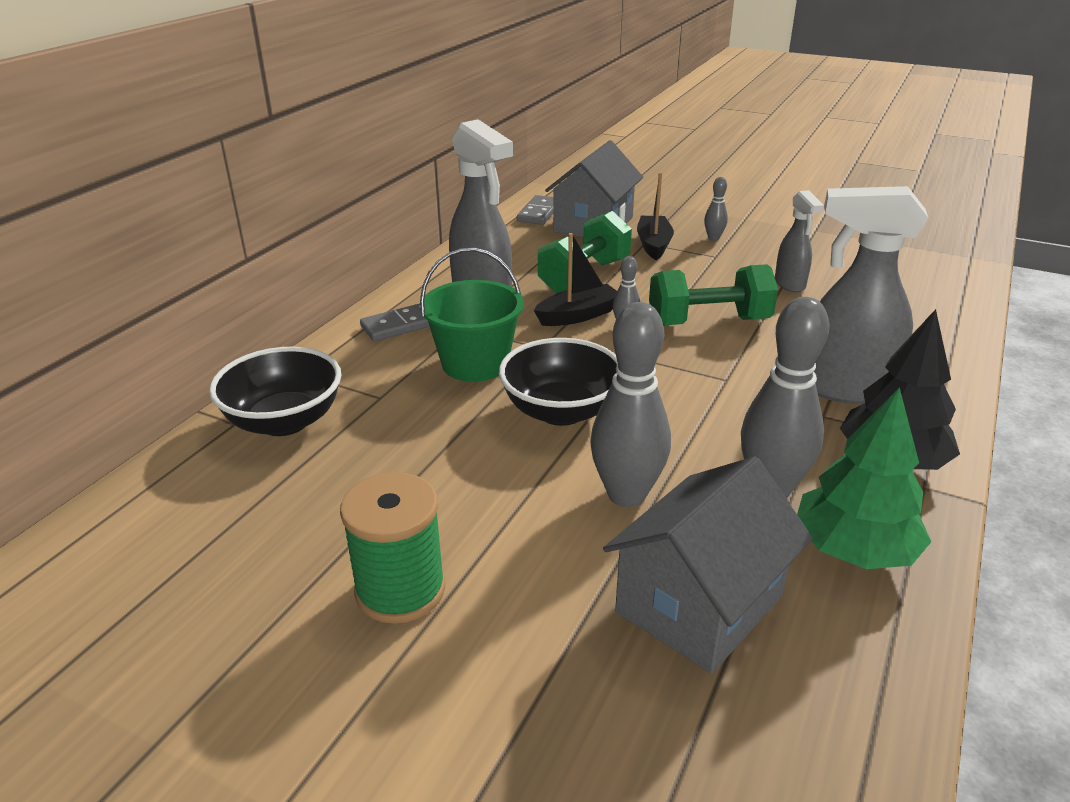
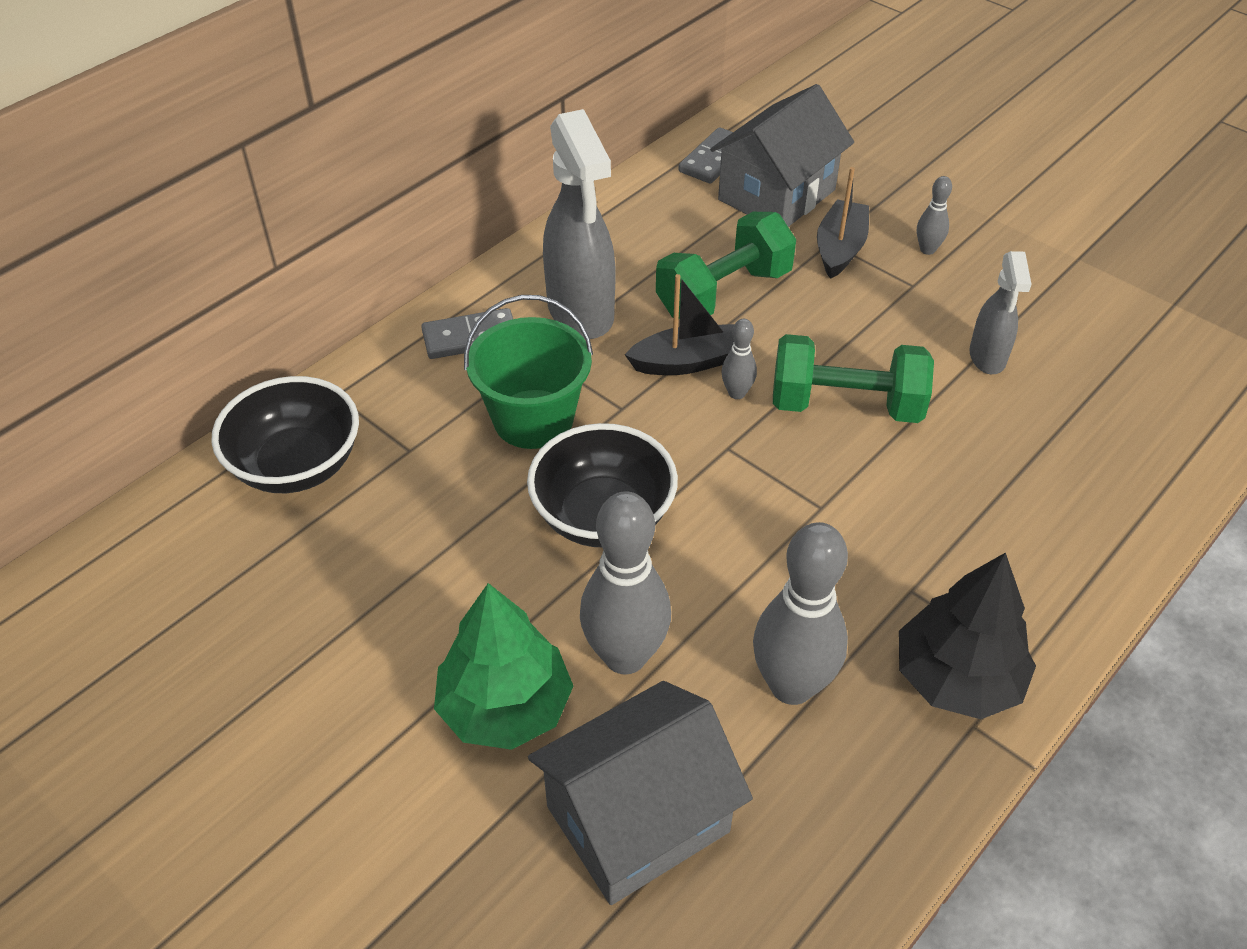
camera: 15 degrees right, 15 degrees up
green spool [340,472,445,624] -> none
green tree [797,387,931,569] -> green tree moved to [434,583,573,750]
grey spray bottle [814,186,928,404] -> none

